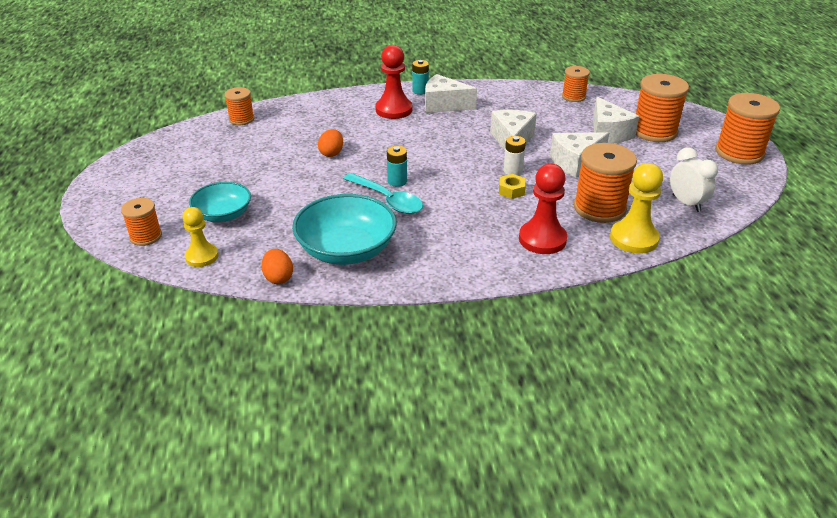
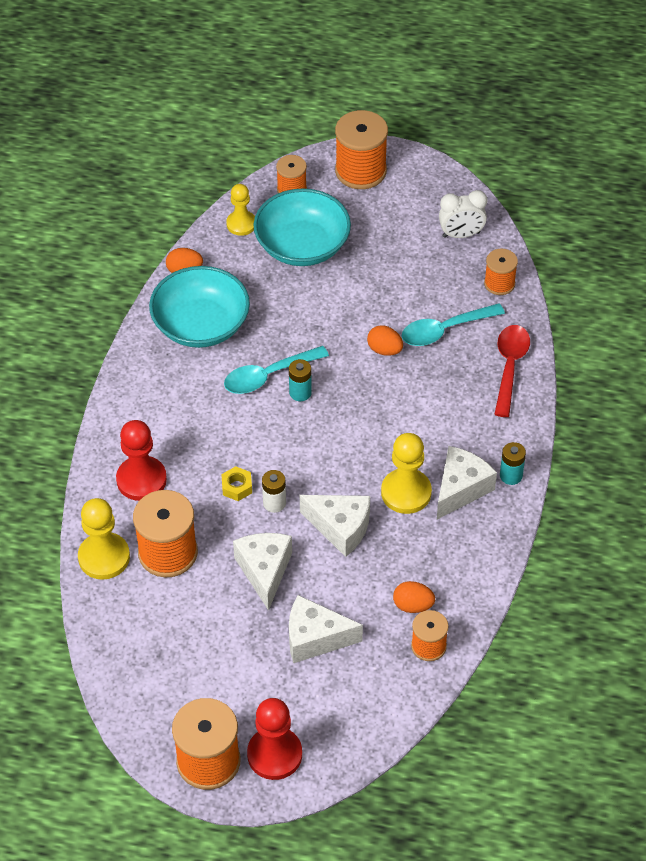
camera: 110 degrees right, 15 degrees up
turquoise bowl [189,182,251,222] -> turquoise bowl [253,188,351,266], size x1.59
red pawn [375,45,412,119] -> red pawn moved to [247,698,302,780]
orange spool [636,74,689,142] -> orange spool moved to [335,110,388,189]
white clock [670,147,718,212] -> white clock moved to [439,190,487,238]
none -> yellow pawn [381,433,432,514]
none -> orange egg [393,581,435,613]
none -> turquoise spoon [402,303,505,346]
none -> red spoon [494,325,530,417]

